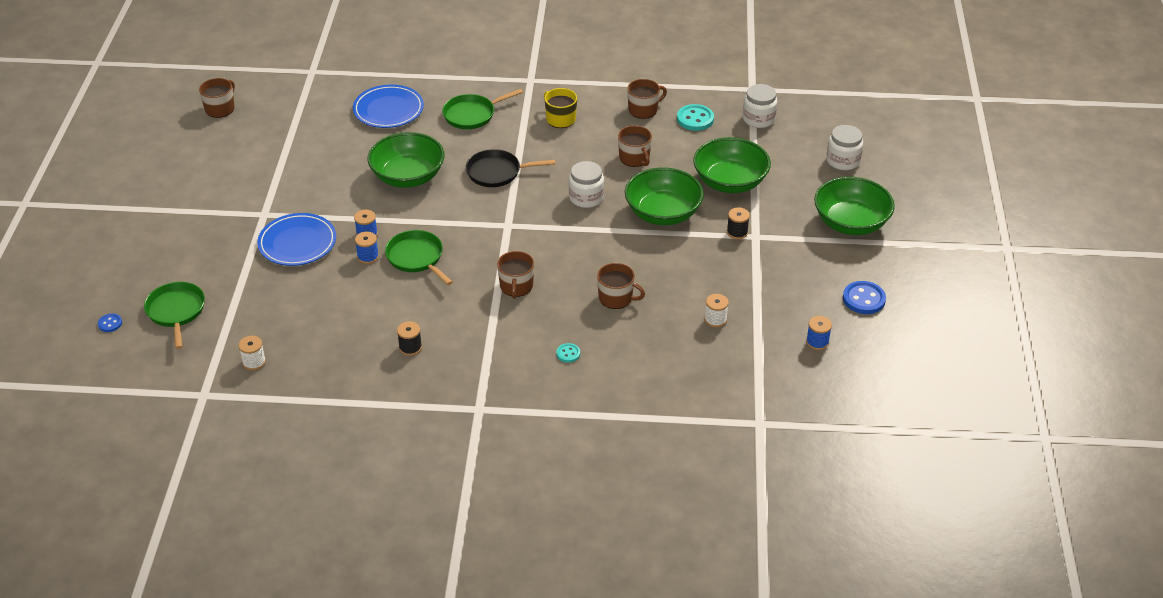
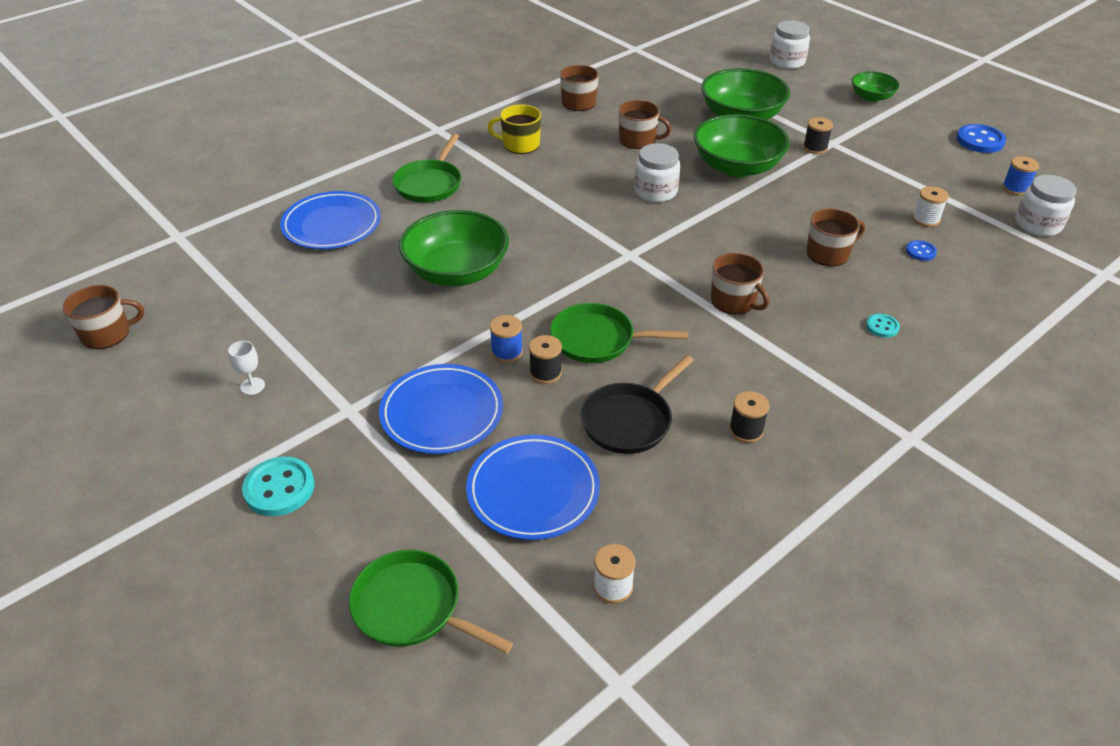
camera: 45 degrees left, 0 degrees up
blue button [98,313,122,332] -> blue button moved to [906,240,937,261]
brown mug [199,78,235,118] -> brown mug turned 90 degrees clockwise [63,285,144,349]
blue spool [355,231,379,264] -> black spool [529,335,562,384]
black pan [466,149,555,187] -> black pan moved to [580,355,694,454]
turquoise button [677,104,714,131] -> turquoise button moved to [242,457,314,516]
white jar [743,84,777,128] -> white jar moved to [1016,175,1077,236]
green bowl [814,177,895,235] -> green bowl [852,71,900,102], size x0.55
none -> white goblet [228,341,265,395]
none -> blue plate [466,434,600,540]

